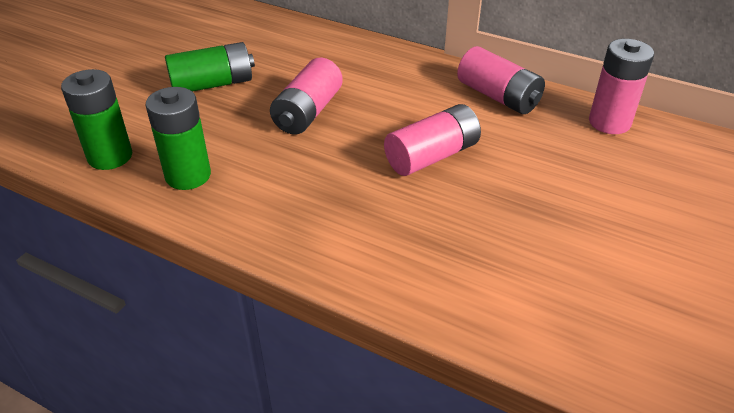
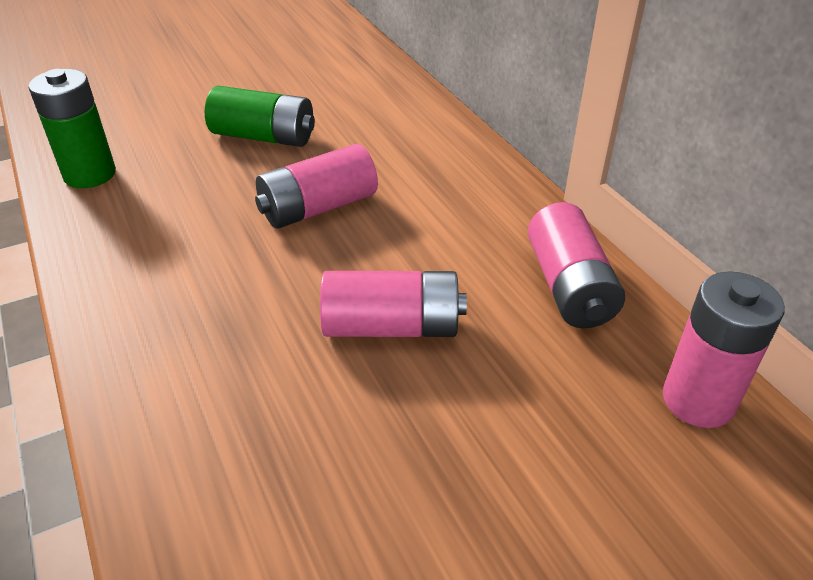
camera: 35 degrees right, 0 degrees up
green battery [146,87,211,190] -> none

